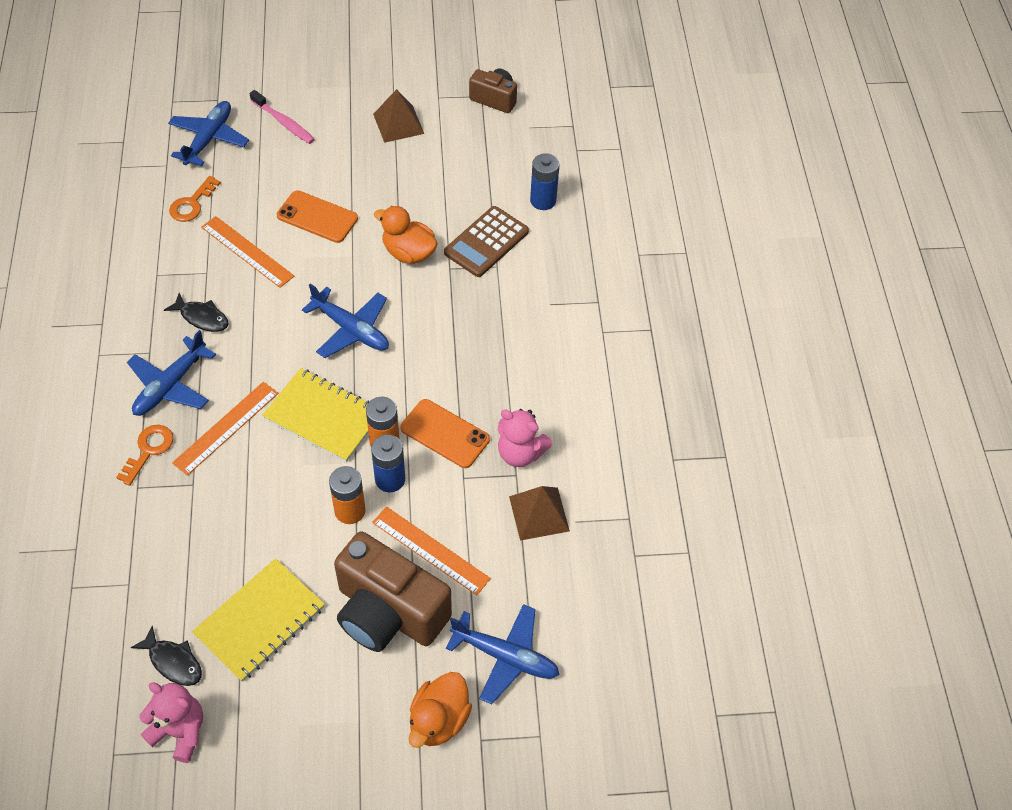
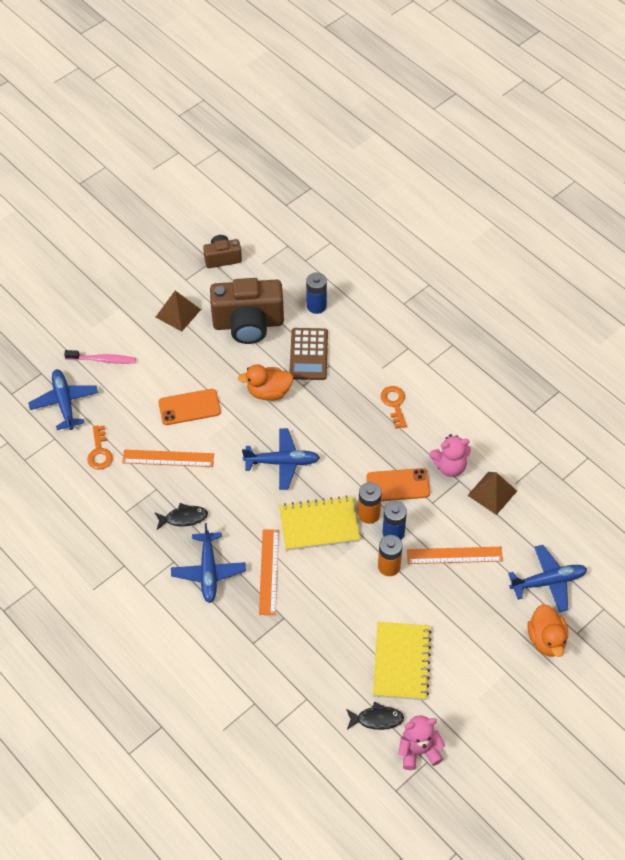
camera: 35 degrees left, 0 degrees up
orange key [116,425,174,486] -> orange key moved to [381,386,407,429]
brown camera [334,531,452,652] -> brown camera moved to [210,278,284,344]

